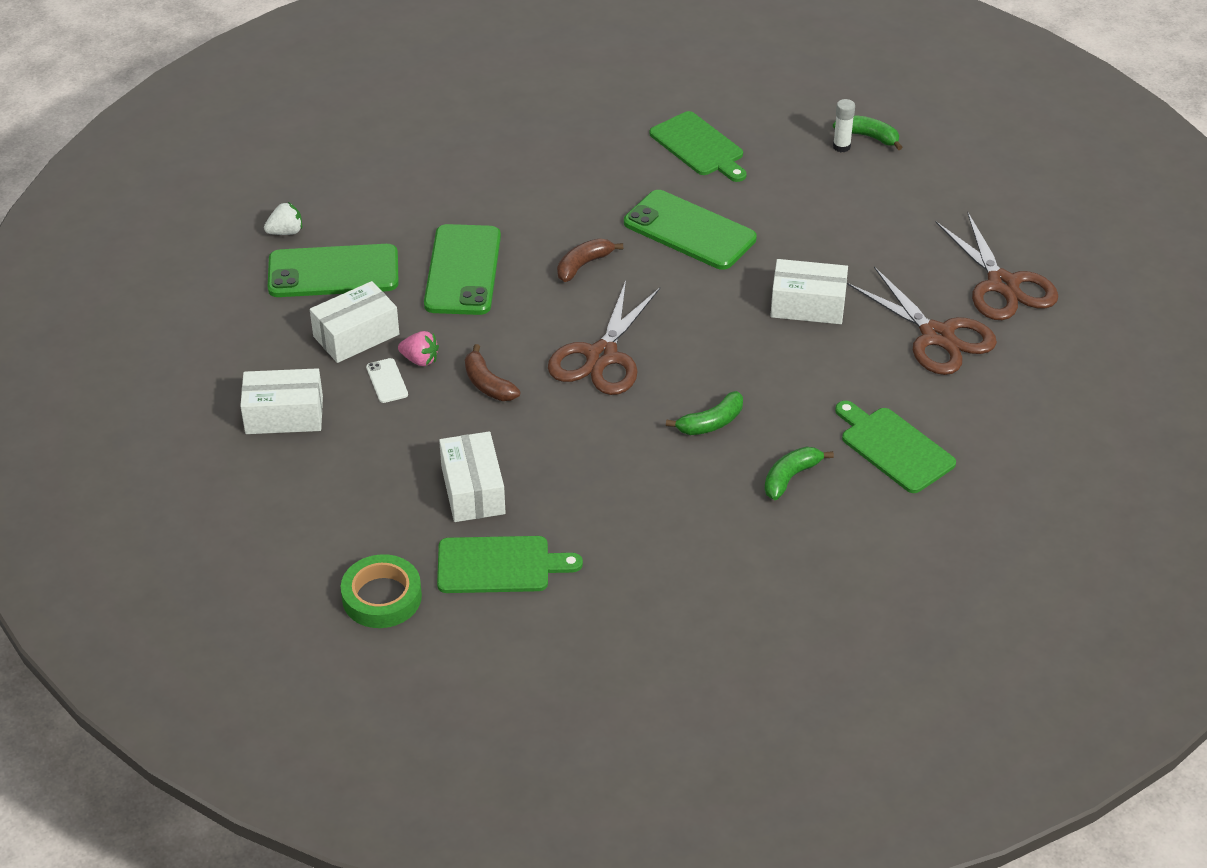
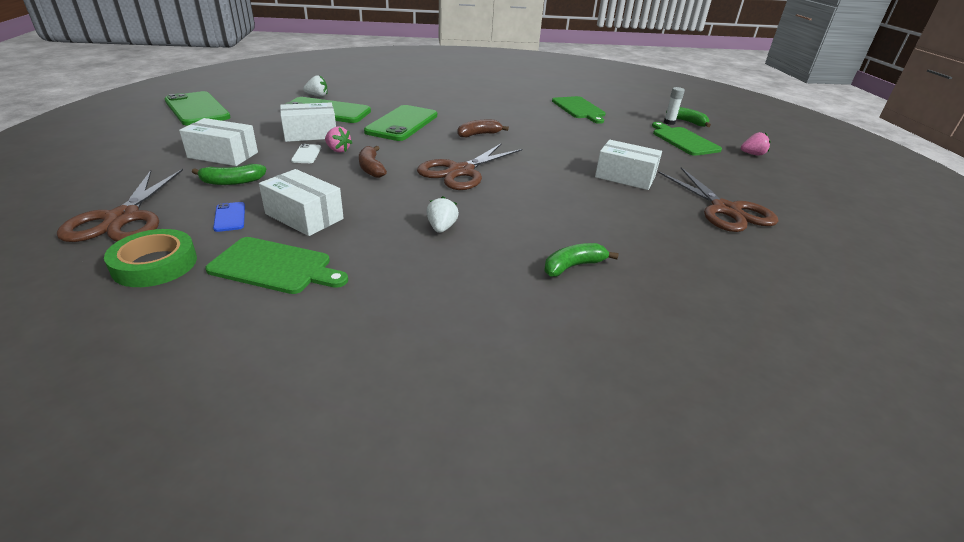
camera: 15 degrees right, 10 degrees down
white box [439,431,506,522] -> white box turned 60 degrees counterclockwise [259,169,344,236]
green phone [624,190,757,270] -> green phone moved to [165,91,231,125]
green banana [666,391,743,435] -> green banana moved to [192,164,266,185]
green cutting board [835,401,956,493] -> green cutting board moved to [652,122,722,156]
brown scissors [935,211,1058,320] -> brown scissors moved to [57,169,183,242]
none -> blue phone [213,202,245,232]
none -> white strawberry [426,196,459,233]
none -> pink strawberry [741,132,771,156]

